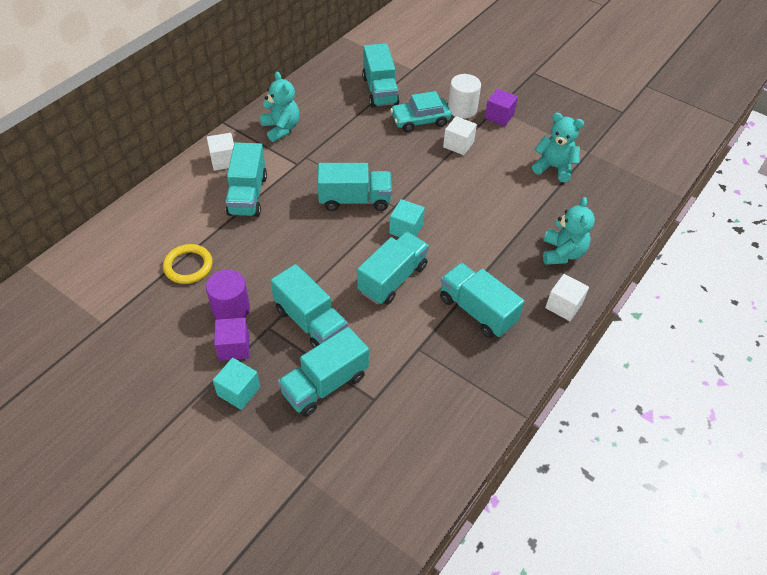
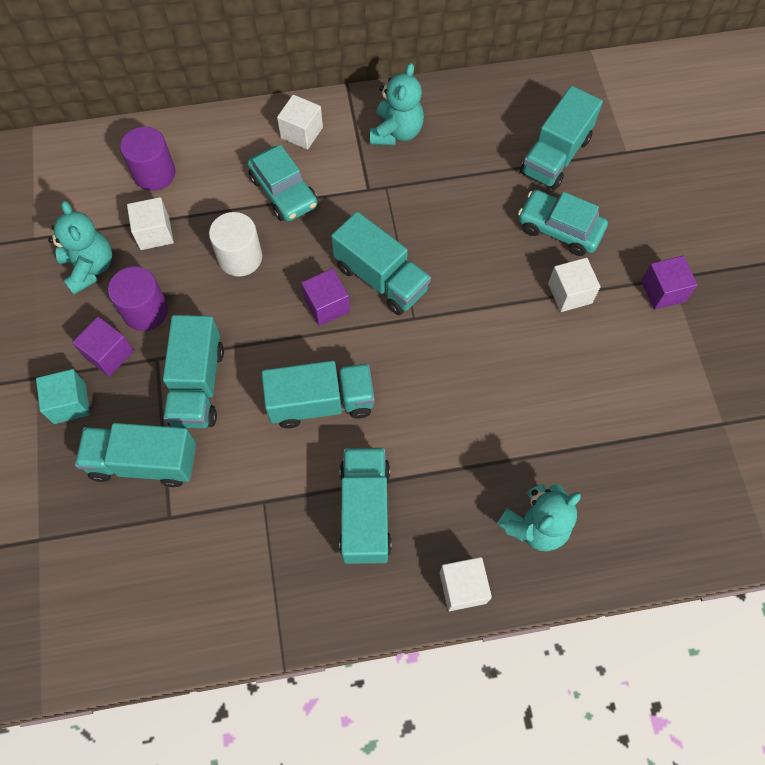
camera: 45 degrees right, 15 degrees up
yellow ring [163,244,213,284] -> white cube [127,197,174,250]
turquoise truck [225,142,267,217] -> turquoise car [247,145,318,221]
turquoise cube [389,199,425,237] -> none
white cylinder [448,74,481,118] -> white cylinder moved to [209,212,262,276]
turquoise teddy bear [532,113,584,182] -> turquoise teddy bear moved to [48,201,112,295]
none -> purple cylinder [120,127,175,191]
none -> purple cube [301,268,350,326]

